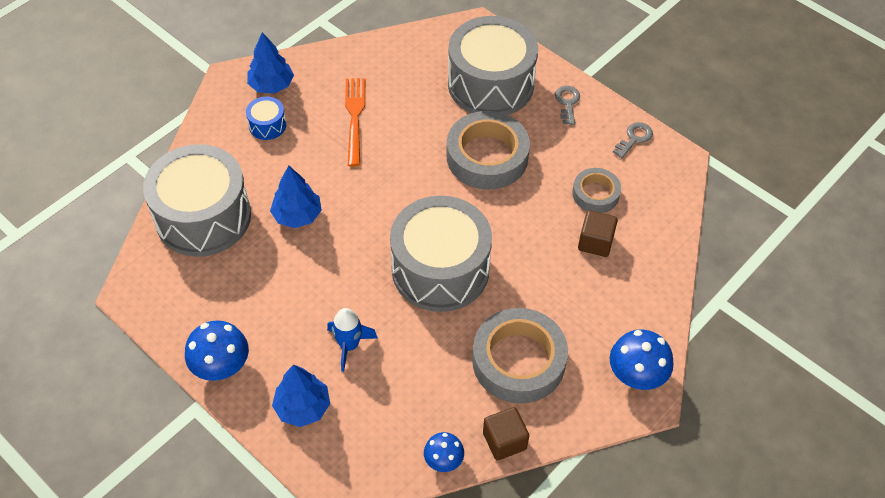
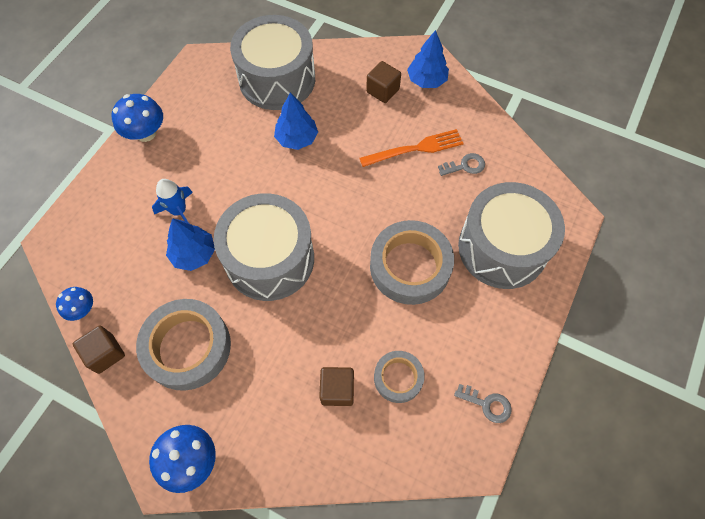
camera: 75 degrees right, 10 degrees up
blue drum [246,96,286,140] -> brown cube [366,61,401,103]
blue tree [272,365,330,427] -> blue tree moved to [166,218,215,271]
grey key [555,86,580,125] -> grey key moved to [438,153,485,176]

